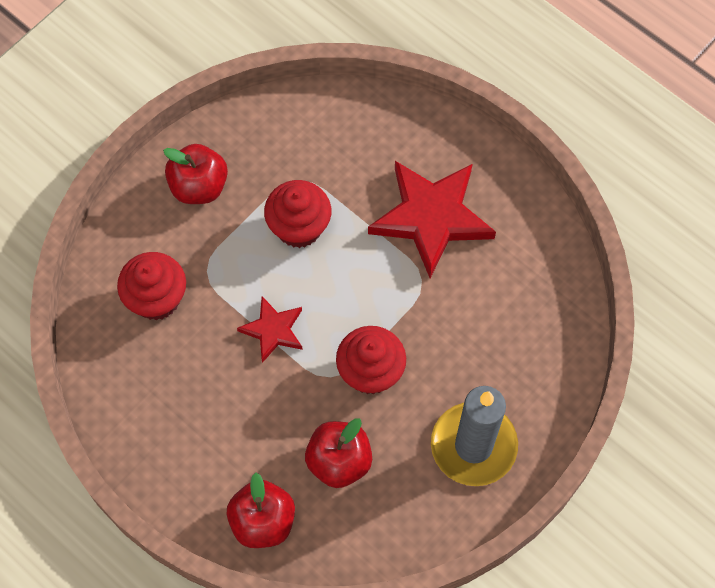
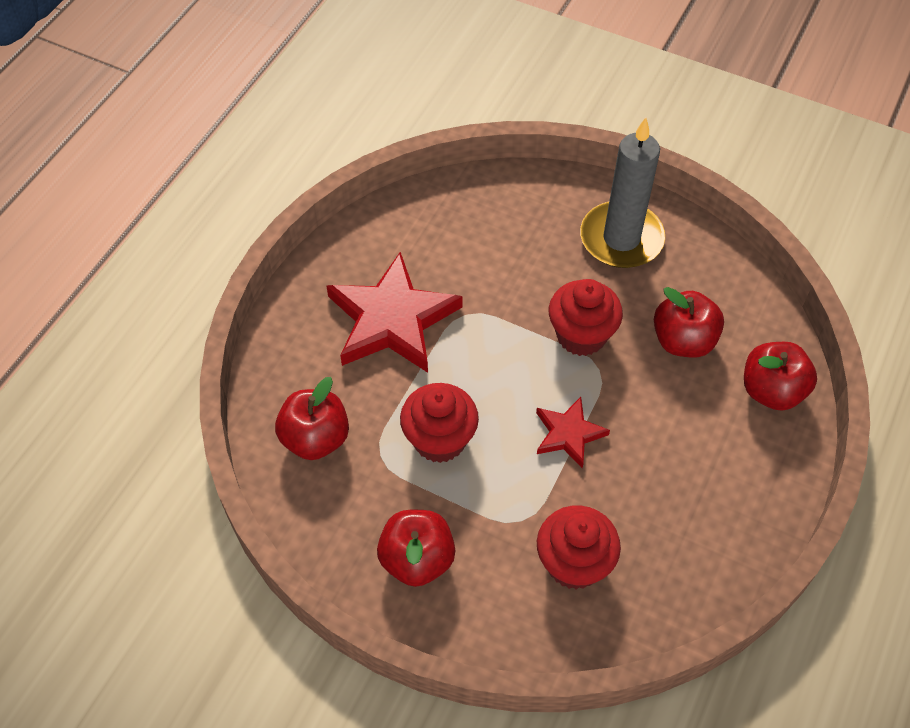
camera: 105 degrees left, 10 degrees down
none -> red apple [275,377,349,460]

